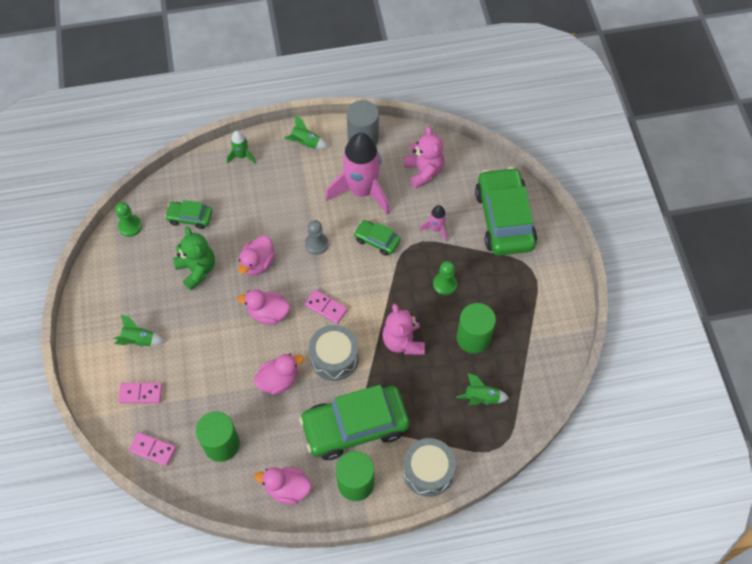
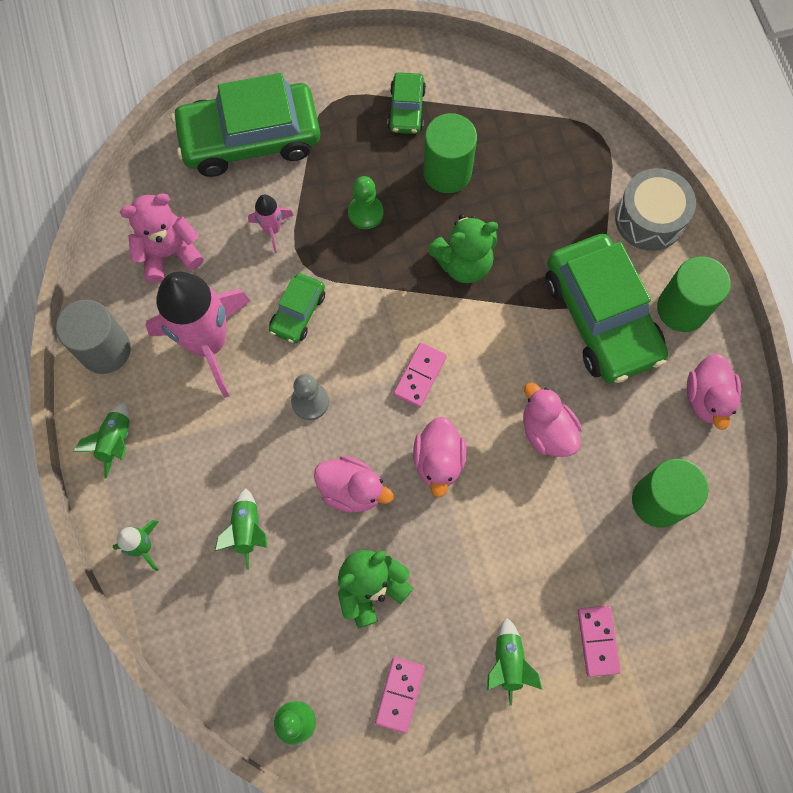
camera: 95 degrees left, 10 degrees up
pink domino [129,432,176,466] -> pink domino moved to [375,657,425,734]
green car [165,200,212,229] -> green car moved to [388,72,426,134]
grey drum [309,325,359,381] -> none
pink teddy bear [382,304,425,355] -> green teddy bear [428,214,498,283]
green rocket [456,373,509,405] -> green rocket moved to [215,488,268,570]

